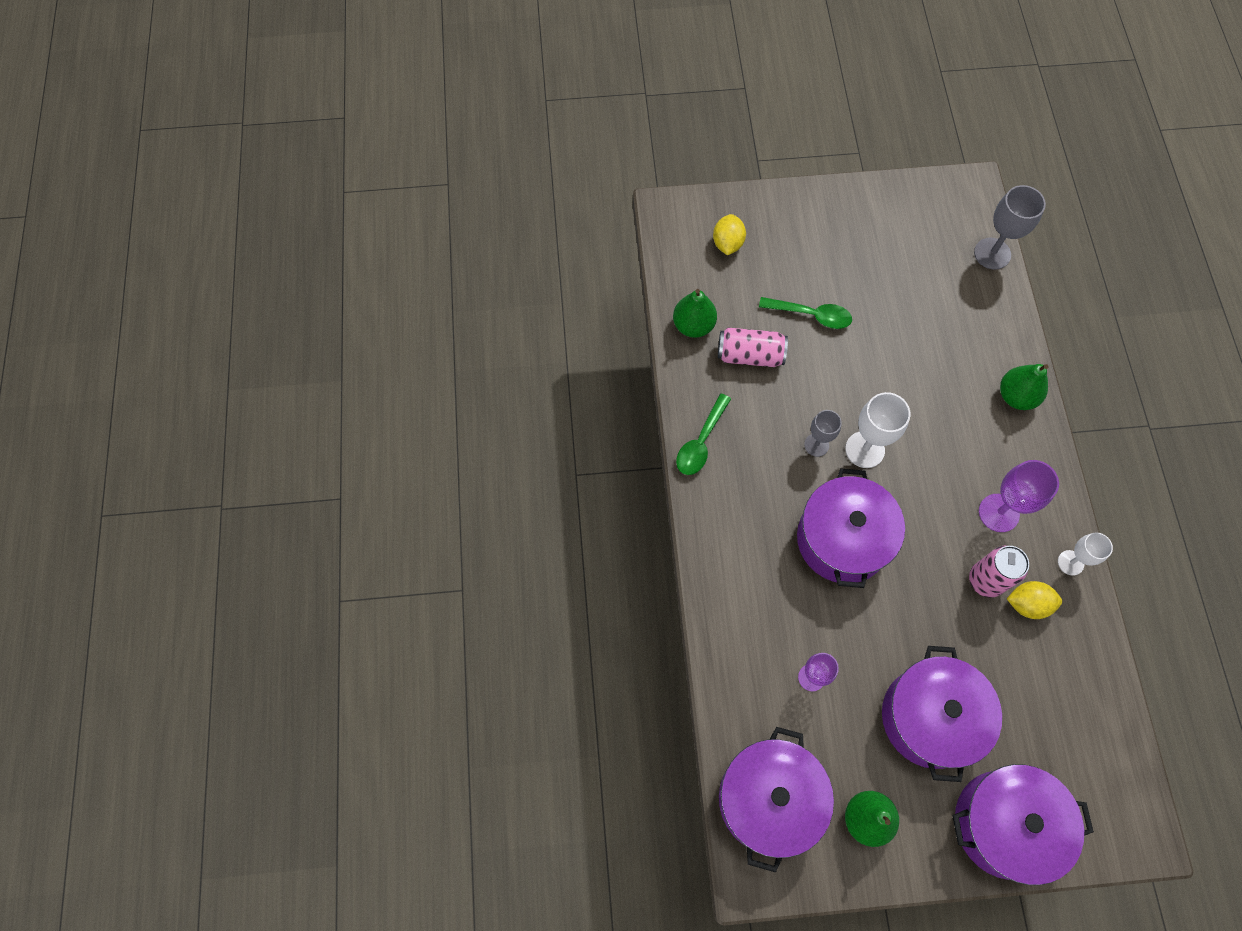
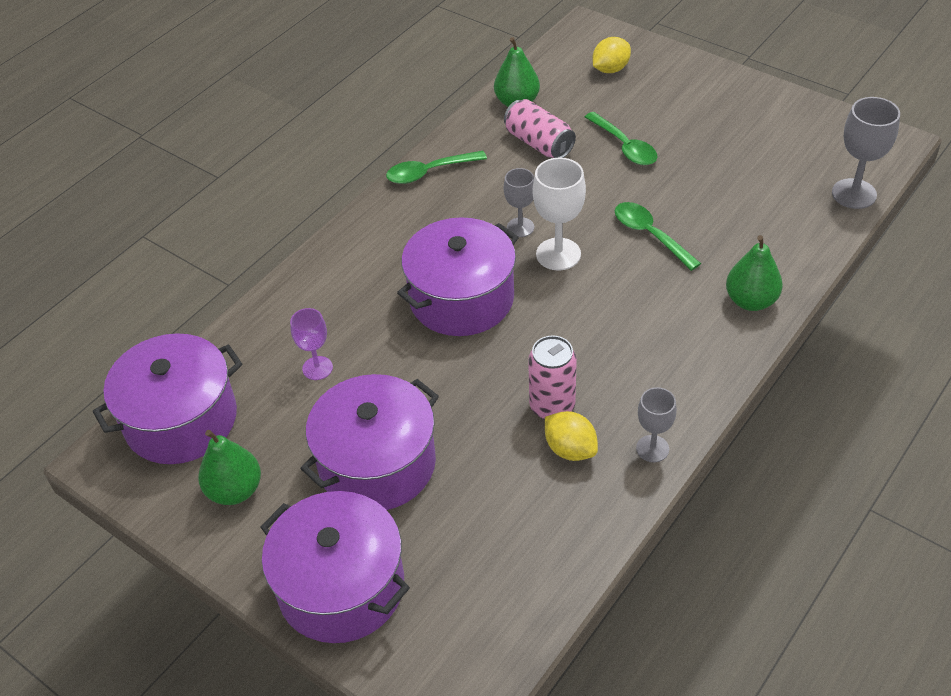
camera: 45 degrees right, 20 degrees down
purple goblet [979,460,1059,532] -> none
white goblet [1058,532,1113,576] -> grey goblet [636,387,677,462]
none -> green spoon [615,202,701,271]

